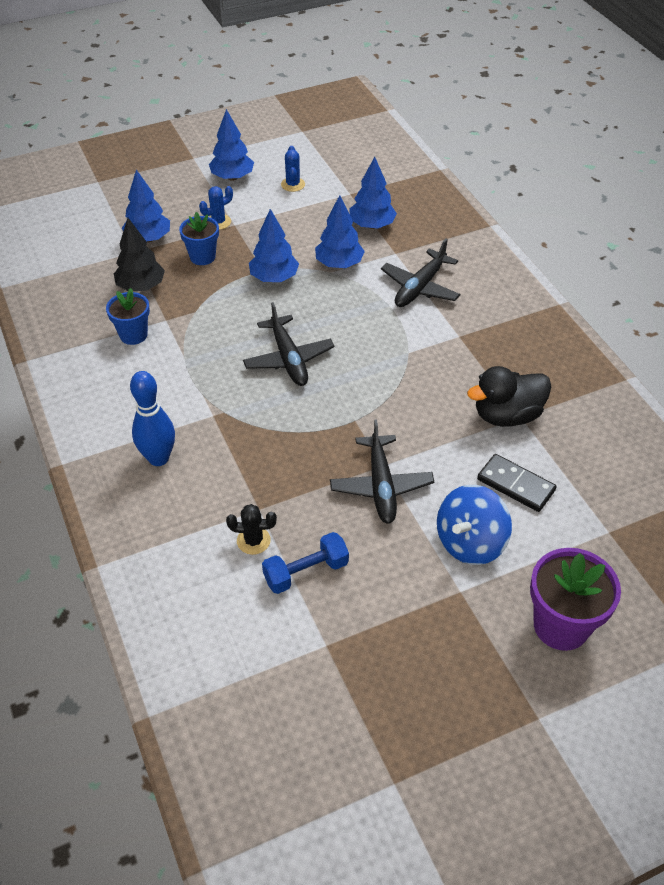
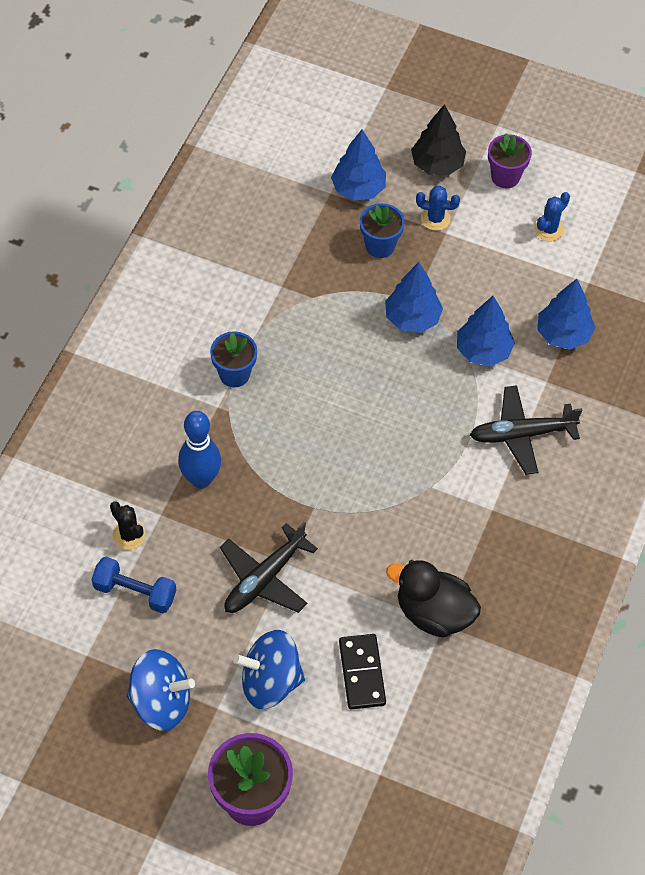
camera: 45 degrees right, 10 degrees up
blue flower pot [106,288,150,345] -> blue flower pot moved to [210,331,257,387]
black tree [114,218,165,291] -> black tree moved to [411,104,466,175]
blue bowling pin [130,371,175,466] -> blue bowling pin moved to [178,411,221,488]
blue tree [209,109,254,181] -> purple flower pot [488,133,532,188]
black plane [243,302,335,386] -> none
none -> blue spinning top [126,649,195,731]

